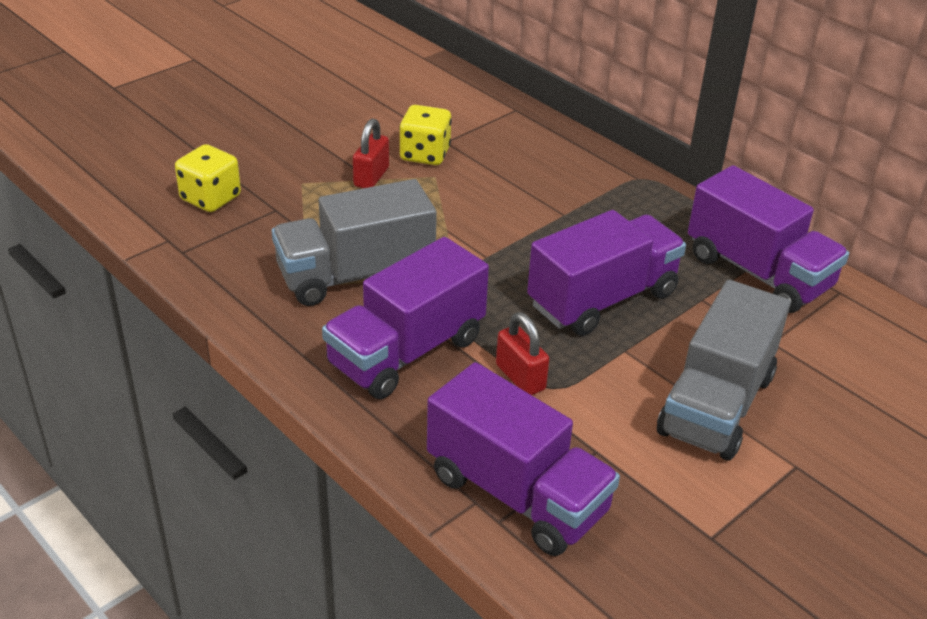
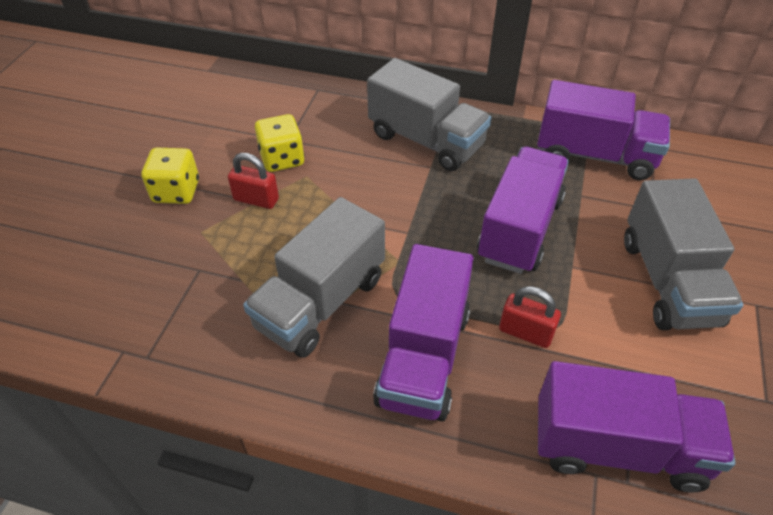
camera: 30 degrees left, 10 degrees up
yellow dice [175,144,241,212] -> yellow dice moved to [141,148,199,204]
red padlock [353,119,389,188] -> red padlock turned 60 degrees counterclockwise [228,153,279,209]
none -> grey truck [367,58,491,171]

